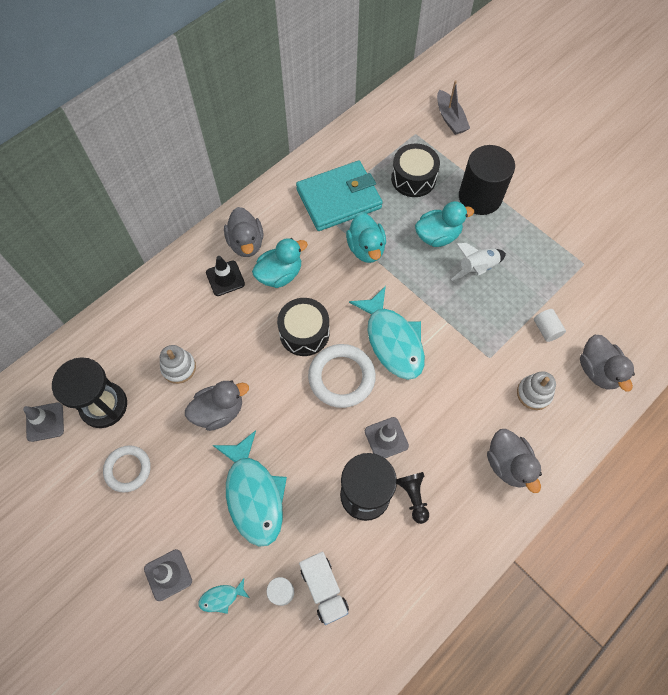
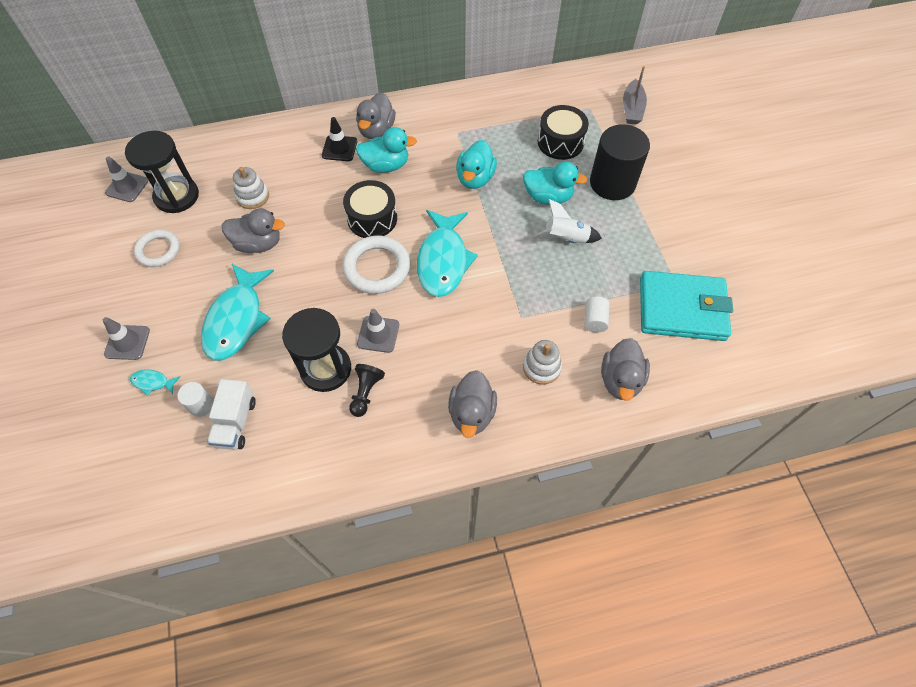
camera: 30 degrees right, 5 degrees down
turquoise wallet [296,161,383,231] -> turquoise wallet moved to [640,271,733,341]

